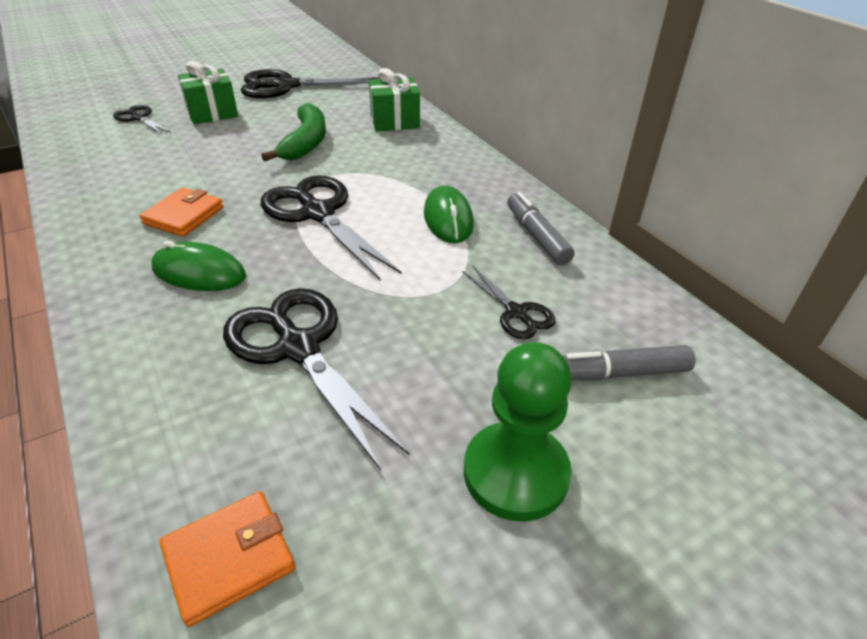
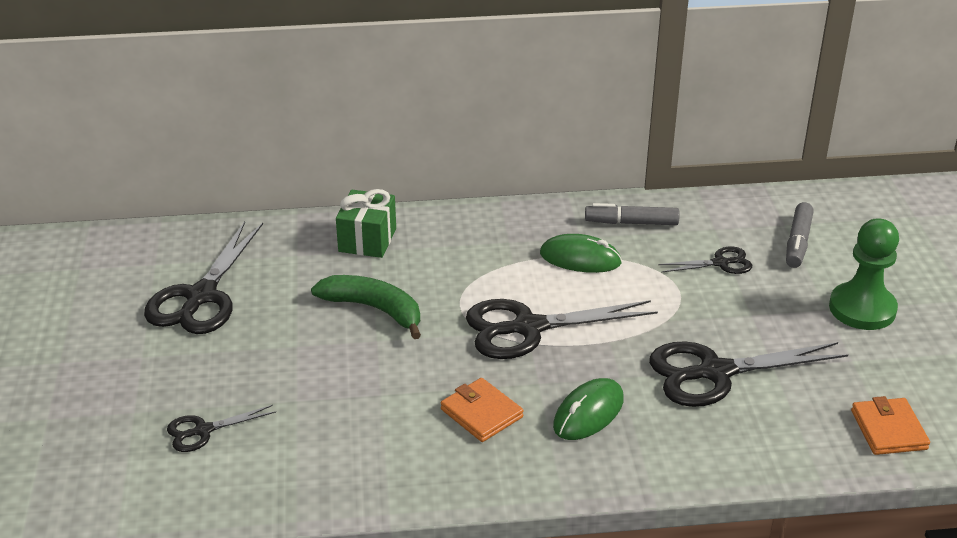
camera: 65 degrees left, 5 degrees down
green gift [178,61,238,124] -> none

